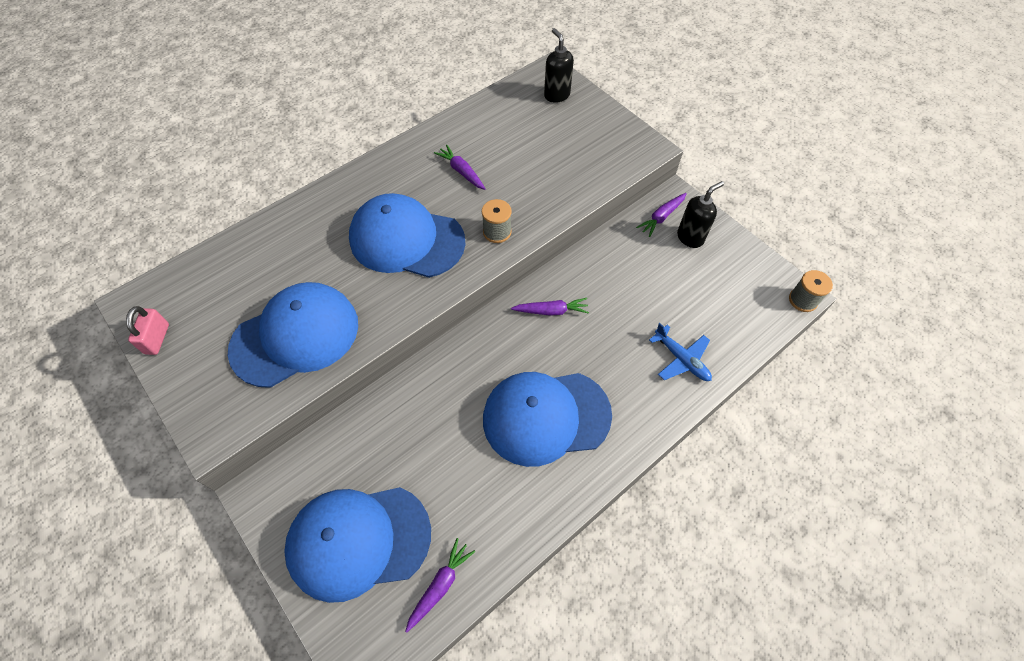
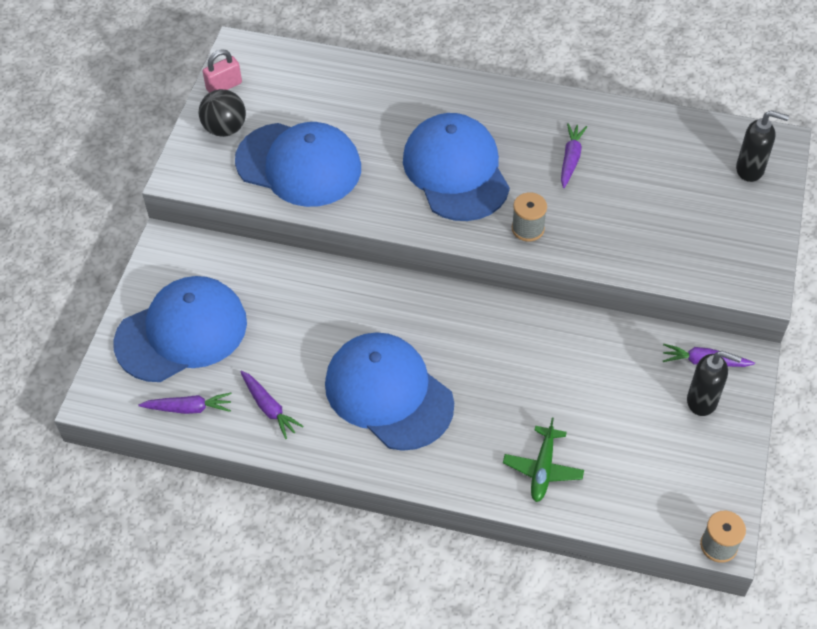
camera: 55 degrees right, 5 degrees down
blue cap [284,487,431,603] -> blue cap turned 105 degrees clockwise [113,276,247,382]
purple carrot [511,298,589,316] -> purple carrot moved to [240,371,303,439]
black soap dispenser [544,28,574,103] -> black soap dispenser turned 75 degrees clockwise [736,111,789,182]
blue plane [649,323,712,381] -> green plane [503,418,584,502]
none -> black ball [199,89,246,137]

